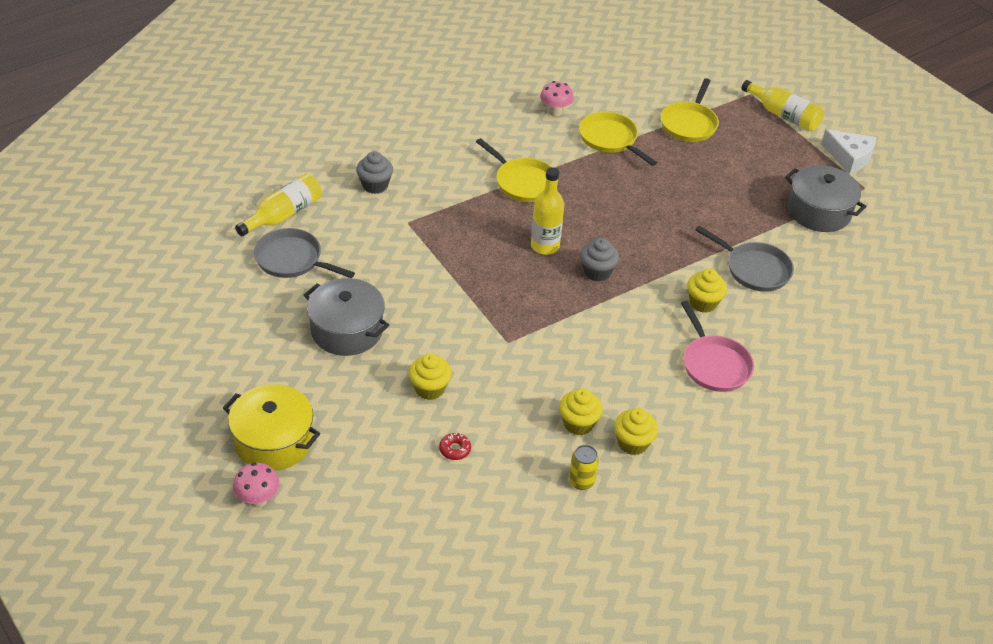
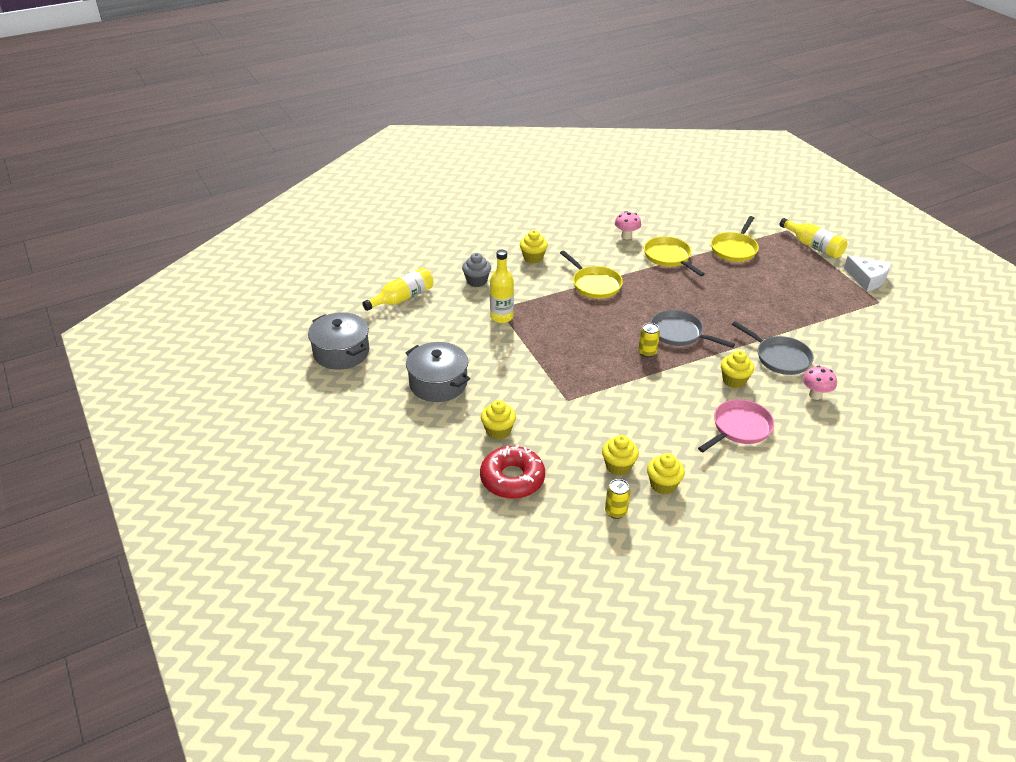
camera: 10 degrees right, 5 degrees down
yellow pot [223,384,320,471] -> none
pink mushroom [233,462,279,508] -> pink mushroom moved to [803,365,837,400]
grey pan [254,228,355,278] -> grey pan moved to [650,310,735,348]
red donut [439,432,471,460] -> red donut [480,444,545,499], size x2.45
yellow bottle [531,167,564,255] -> yellow bottle moved to [490,250,514,323]
grey cupcake [580,238,619,282] -> yellow can [638,323,660,357]
pink pan [681,301,754,392] -> pink pan turned 120 degrees counterclockwise [698,399,774,452]
grey pot [785,165,867,232] -> grey pot moved to [308,312,369,370]
none -> yellow cupcake [520,230,548,264]

